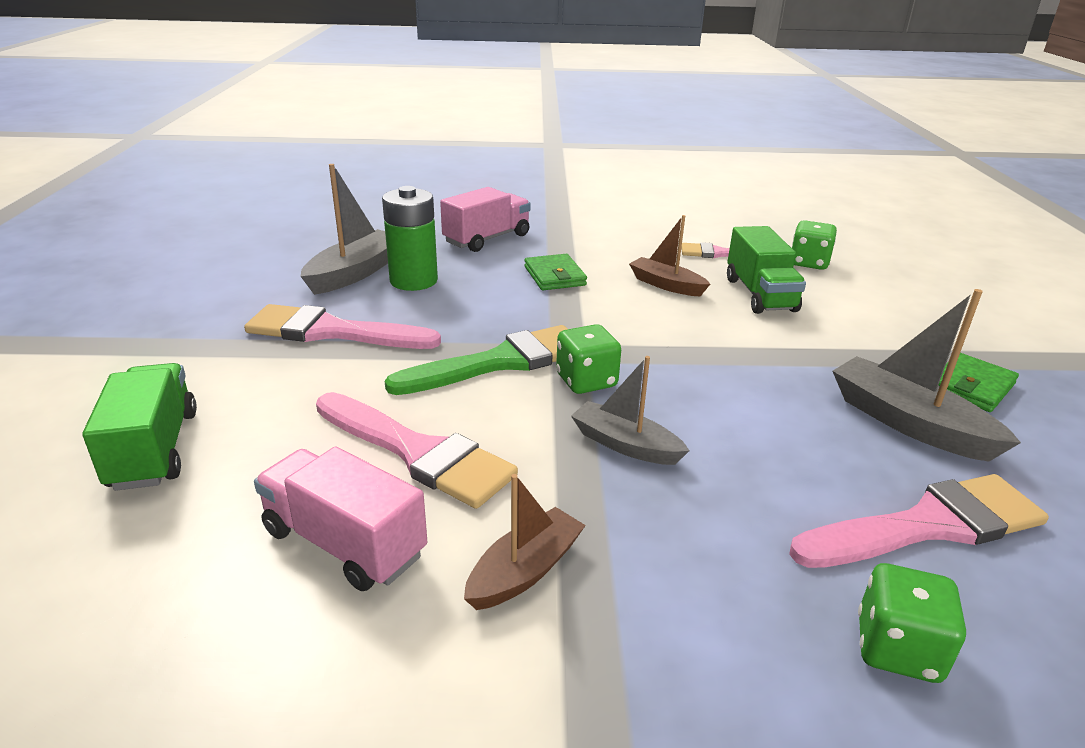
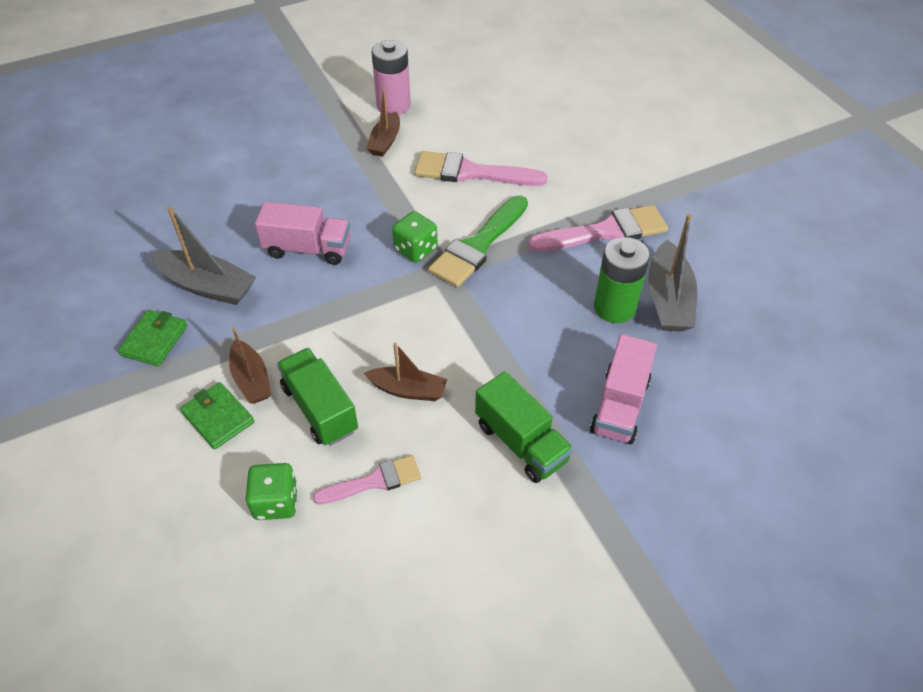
camera: 155 degrees right, 20 degrees up
green truck [82,363,197,491] -> green truck moved to [475,371,573,483]
pink truck [254,447,427,591] -> pink truck moved to [255,202,350,265]
green wallet [524,254,587,290] -> green wallet moved to [180,382,254,450]
grey boat [571,356,689,465] -> none
pink brush [789,474,1049,568] -> none
green dice [858,563,966,683] -> none
none -> brown boat [229,327,271,404]
none -> pink battery [372,40,411,115]

